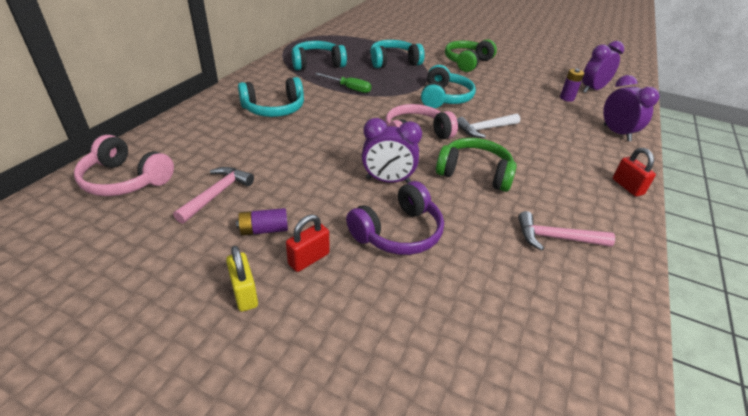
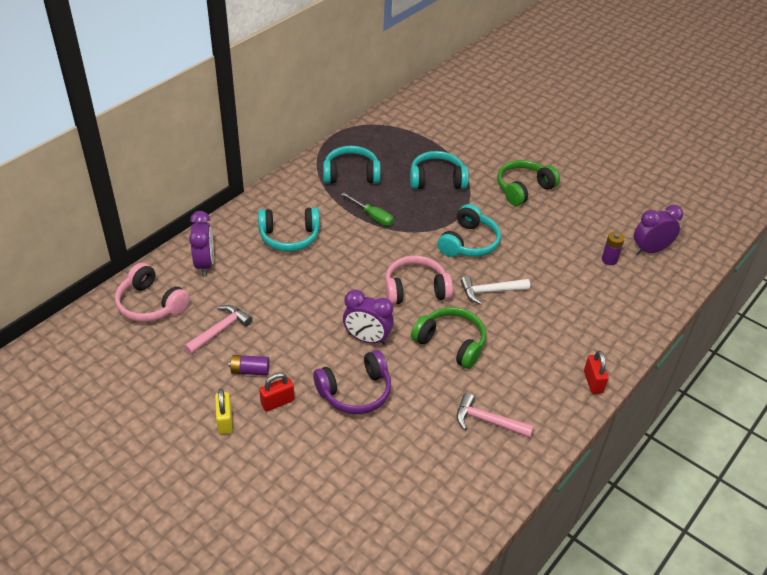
camera: 15 degrees right, 5 degrees up
purple clock [603,75,660,141] -> purple clock moved to [189,211,214,276]

